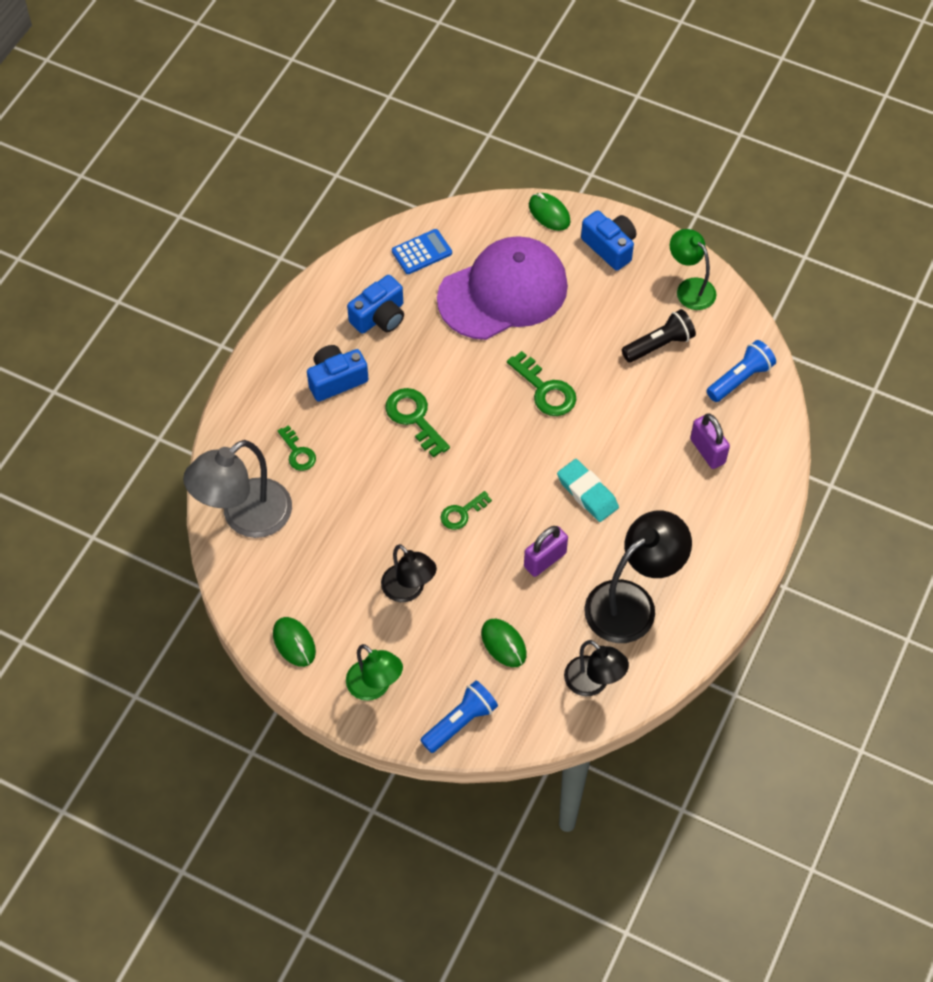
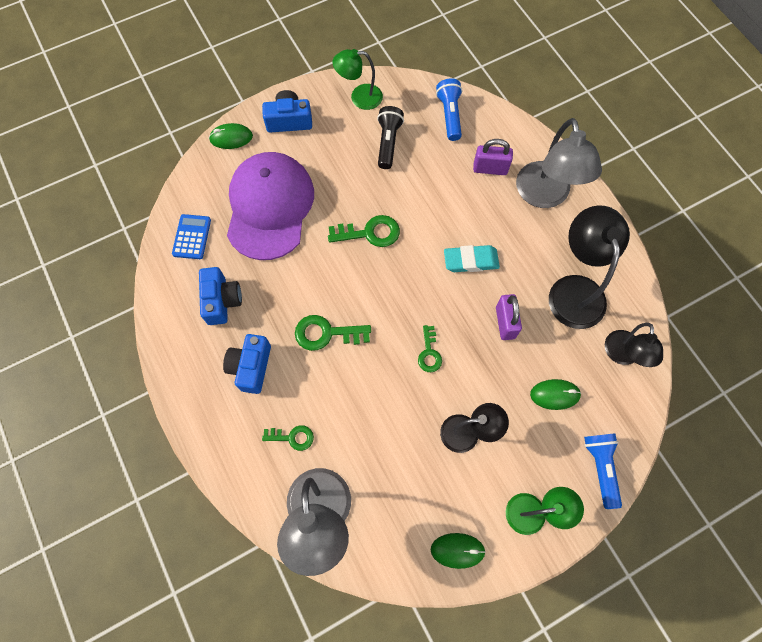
camera: 55 degrees left, 10 degrees up
black lamp [564,640,629,696] -> black lamp turned 105 degrees clockwise [605,323,663,367]
none -> grey lamp [516,118,602,208]

